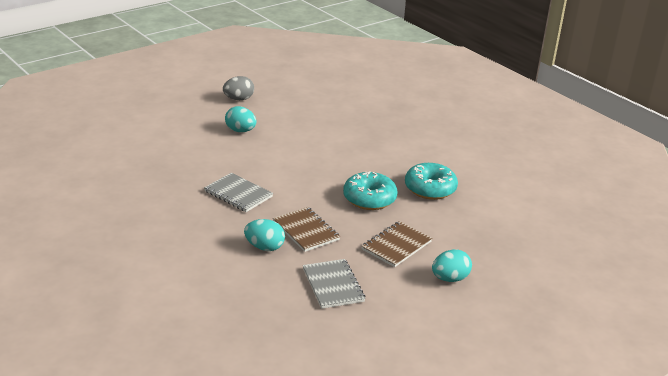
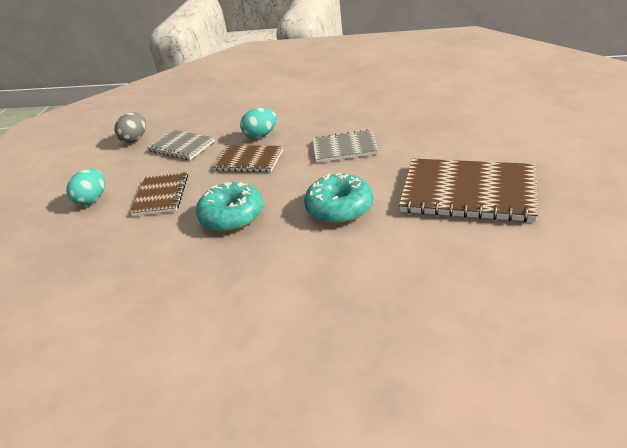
camera: 145 degrees right, 5 degrees up
grey egg [223,76,254,100] -> grey egg moved to [114,112,146,143]
turquoise egg [225,106,257,132] -> brown notebook [399,158,538,222]
turquoise donut [405,163,458,200] -> turquoise donut moved to [304,173,373,224]

